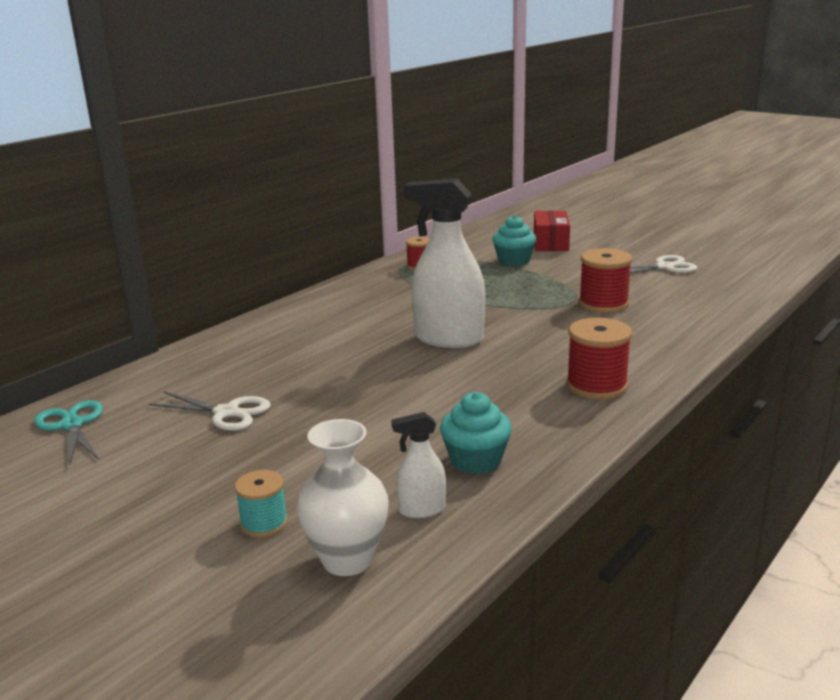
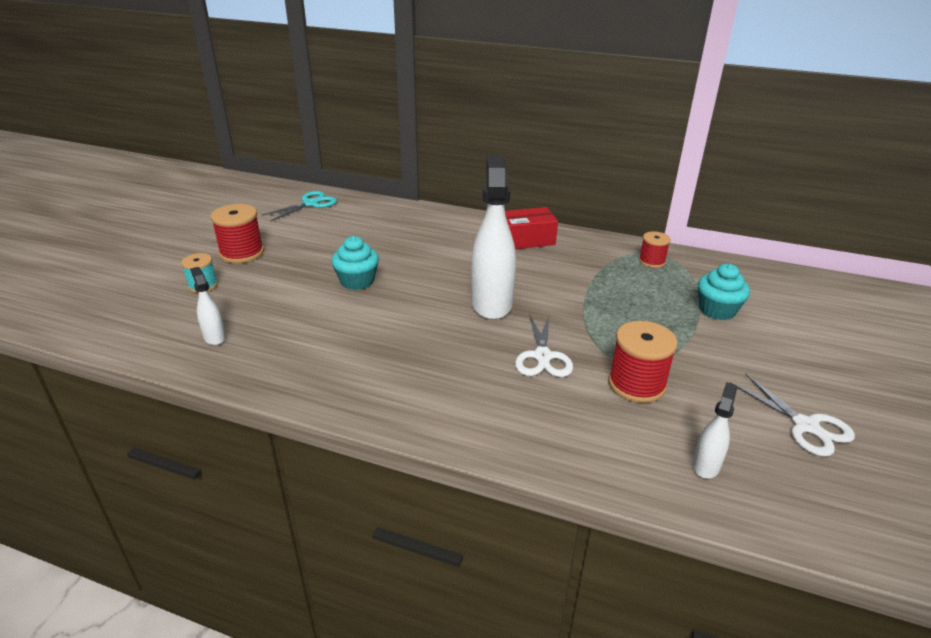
camera: 70 degrees right, 10 degrees up
white scissors [149,392,271,431] -> white scissors moved to [515,313,573,377]
white vase [297,419,389,576] -> none
turquoise cupcake [440,392,512,474] -> turquoise cupcake moved to [331,236,379,290]
red box [534,210,570,251] -> red box moved to [505,207,558,249]
red spool [566,318,632,399] -> red spool moved to [210,204,264,263]
none -> white spray bottle [693,382,737,479]

